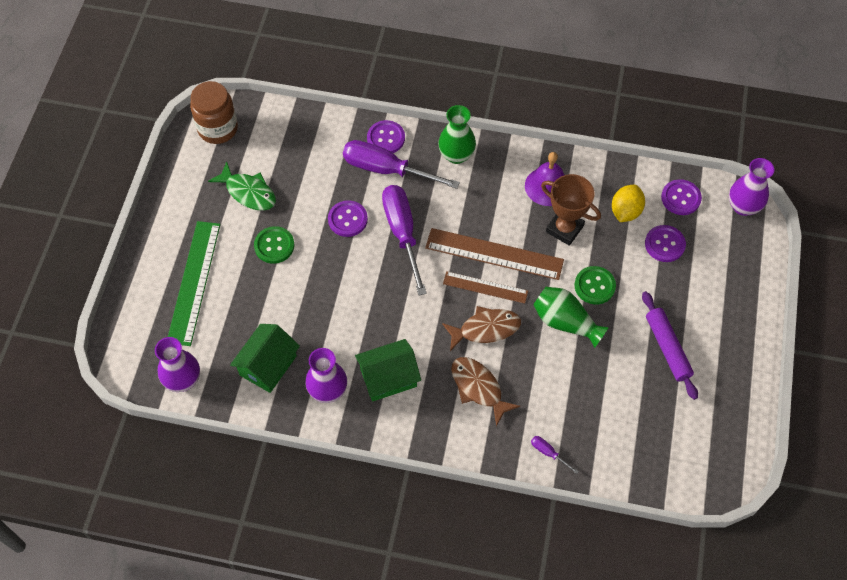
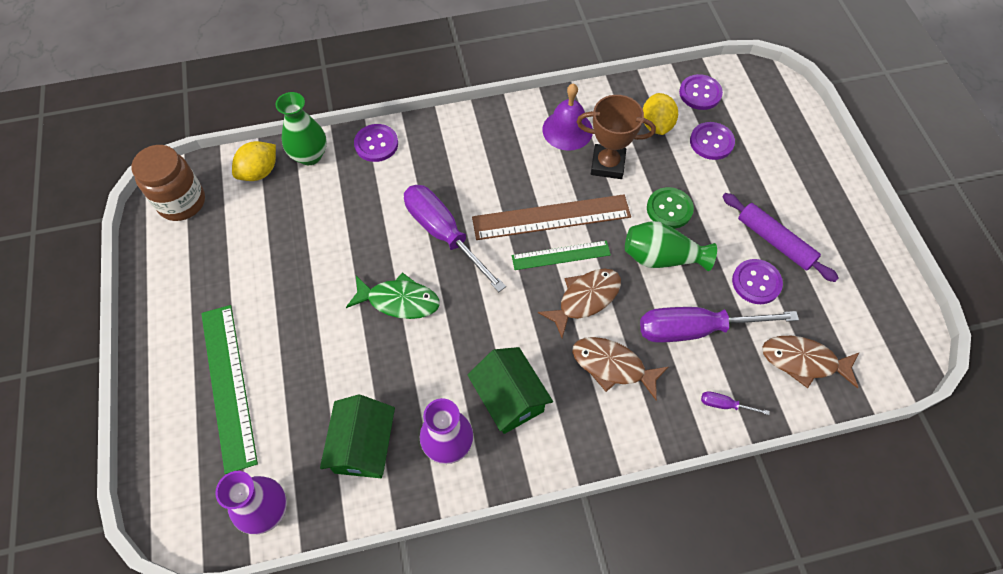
camera: 25 degrees left, 0 degrees up
green fish [208,162,276,211] -> green fish moved to [346,272,440,319]
green button [254,226,295,264] -> none
purple button [328,200,368,237] -> purple button moved to [732,259,783,304]
purple screwdriver [343,140,460,189] -> purple screwdriver moved to [640,307,799,343]
green house [355,339,421,402] -> green house turned 75 degrees counterclockwise [468,347,553,434]
green vase [438,105,476,164] -> green vase moved to [276,92,327,165]
brown ruler [443,271,528,304] -> green ruler [512,241,611,270]
purple vase [729,158,774,216] -> none
none -> yellow lemon [232,141,276,181]
none -> brown fish [762,336,859,388]

